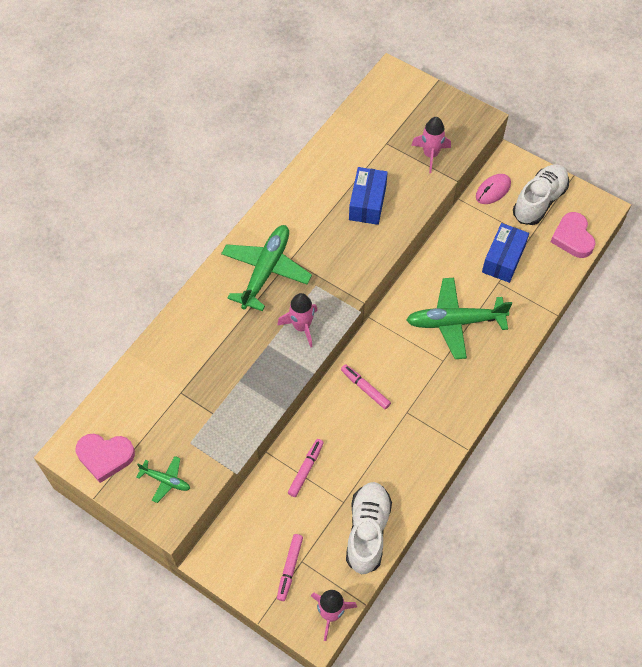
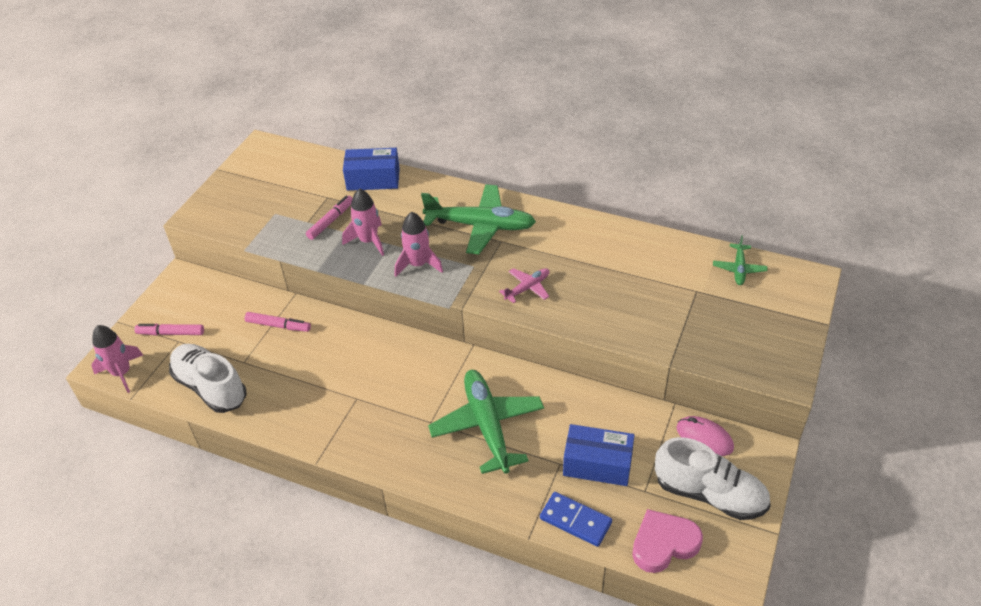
camera: 80 degrees right, 15 degrees down
pink heart [76,434,135,483] -> none
green plane [136,456,190,503] -> green plane moved to [713,235,767,285]
pink marker [341,364,391,409] -> pink marker moved to [306,196,353,240]
white shoe [346,482,392,575] -> white shoe turned 135 degrees counterclockwise [169,344,246,413]
blue box [349,167,388,225] -> blue box moved to [343,148,400,191]
pink rocket [411,117,451,173] -> pink rocket moved to [342,188,384,256]
none -> pink plane [499,268,549,303]
none -> blue domino [540,492,612,547]

